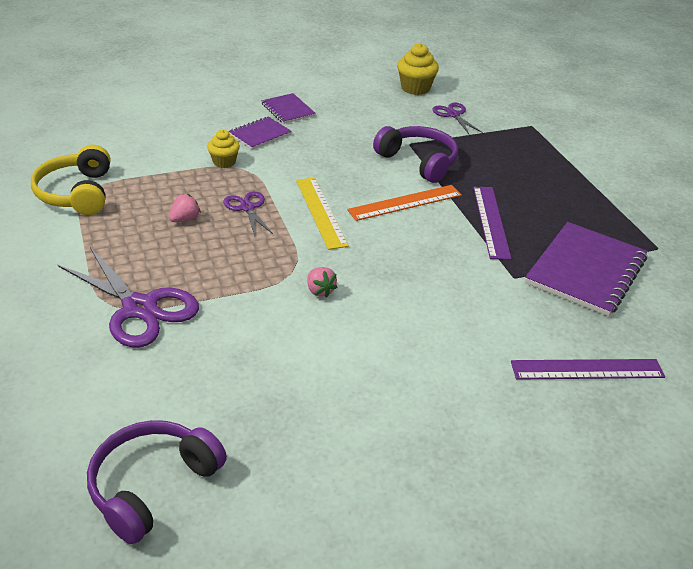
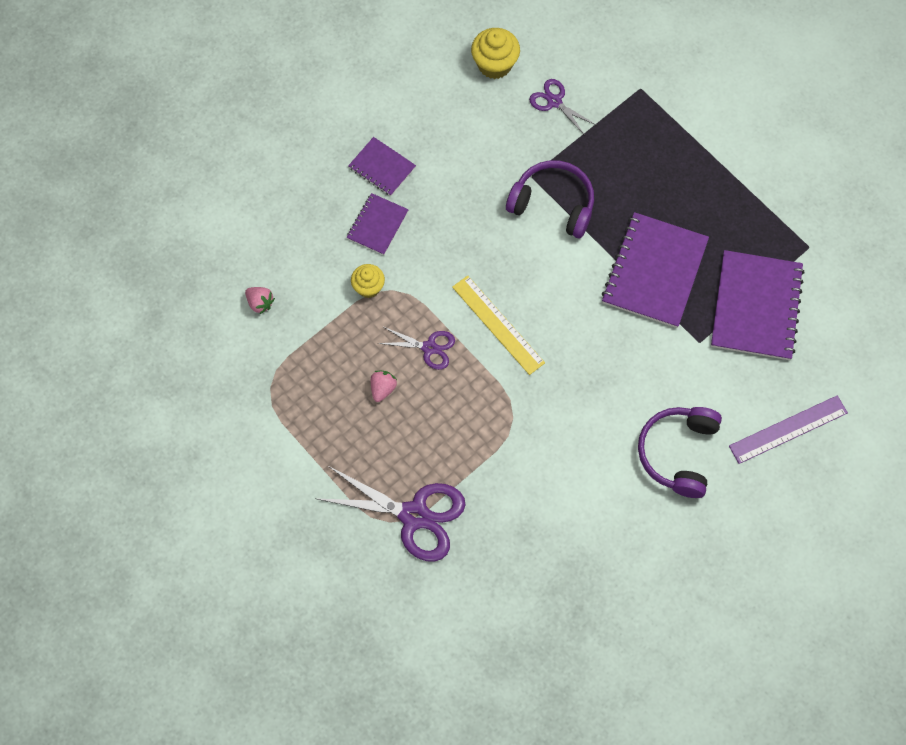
camera: 20 degrees left, 30 degrees up
yellow headphones [31,145,110,215] -> none
purple headphones [87,420,227,544] -> purple headphones moved to [638,407,722,498]
purple scissors [223,191,273,237] -> purple scissors turned 150 degrees clockwise [378,327,455,370]
pink strawberry [307,267,338,298] -> pink strawberry moved to [245,287,275,314]
orange ruler [347,185,462,221] -> none
purple ruler [473,187,512,260] -> purple notebook [602,212,709,328]

